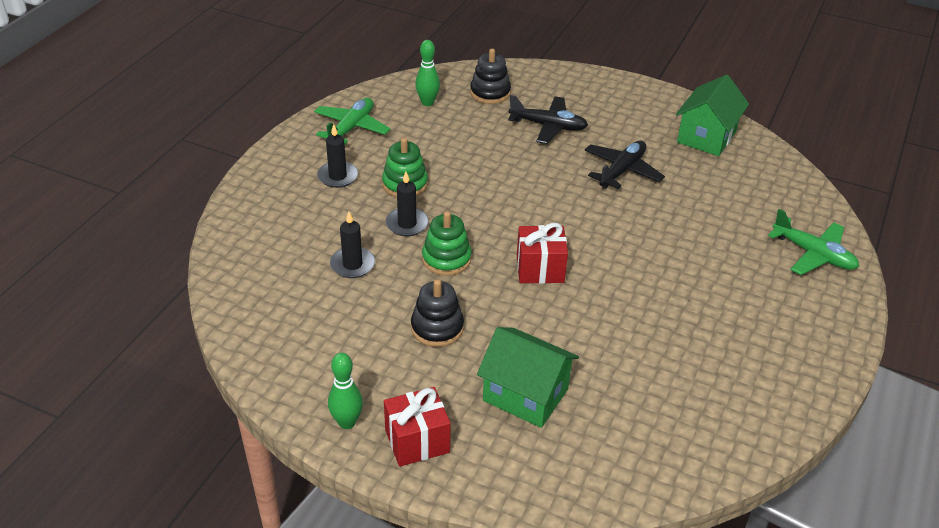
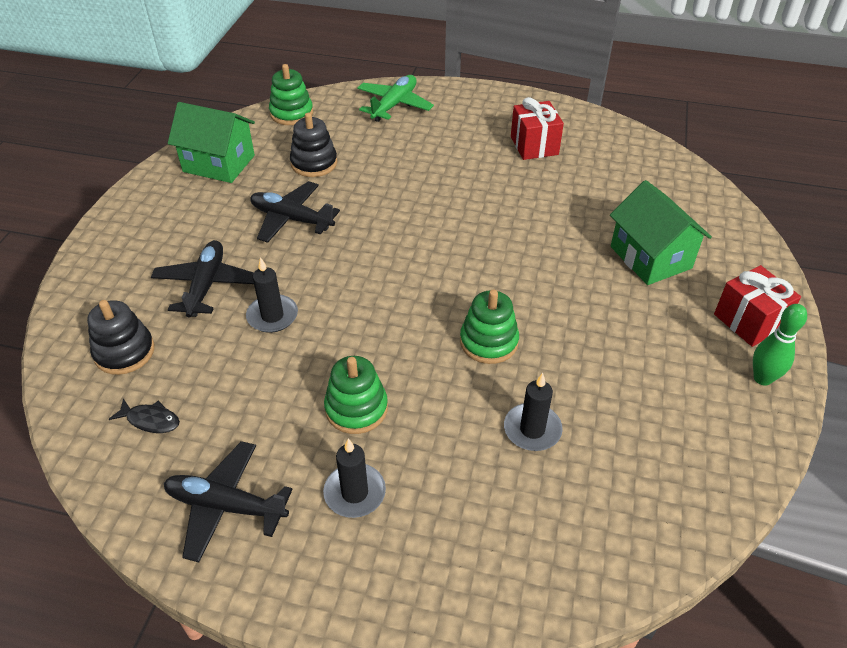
camera: 100 degrees left, 5 degrees up
green plane [314,98,390,145] -> black plane [164,441,293,562]
black candle [386,172,429,236] -> black candle moved to [246,257,298,333]
black stacking toy [411,279,464,347] -> black stacking toy moved to [290,113,337,177]
green bowling pin [415,40,440,106] -> black fish [109,398,180,433]
green house [477,327,579,428] -> green house turned 45 degrees counterclockwise [610,180,712,285]
red gift [517,223,568,284] -> red gift moved to [511,97,564,160]
none -> green stacking toy [269,64,313,125]

